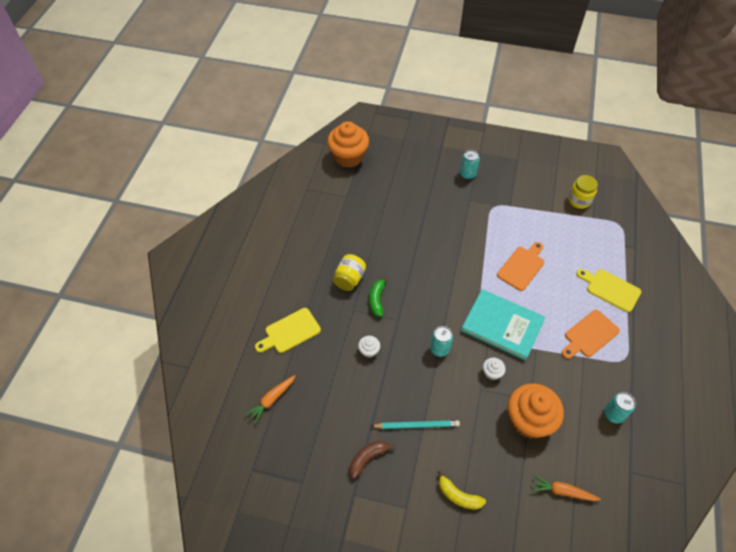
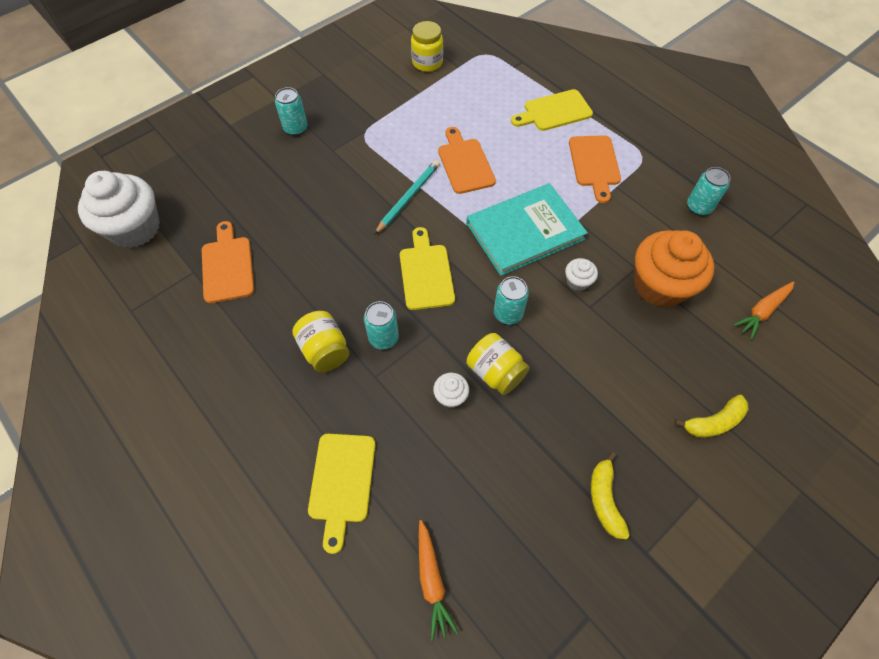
camera: 55 degrees left, 5 degrees up
orange cupcake [327,121,369,168] -> white cupcake [78,171,160,248]
brown banana [350,441,395,479] -> yellow banana [591,452,630,539]
green banana [369,277,388,317] -> turquoise can [364,301,399,349]
turquoise pencil [370,420,460,429] -> turquoise pencil moved to [374,160,440,235]
none -> orange cutting board [202,221,254,303]
none -> yellow cutting board [400,227,455,310]
none -> yellow jar [467,333,530,395]

